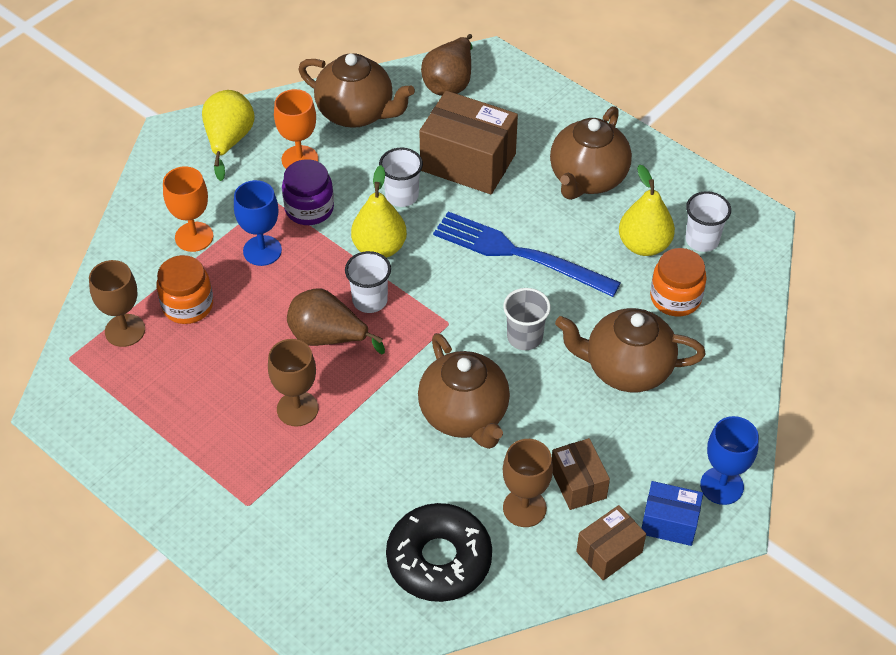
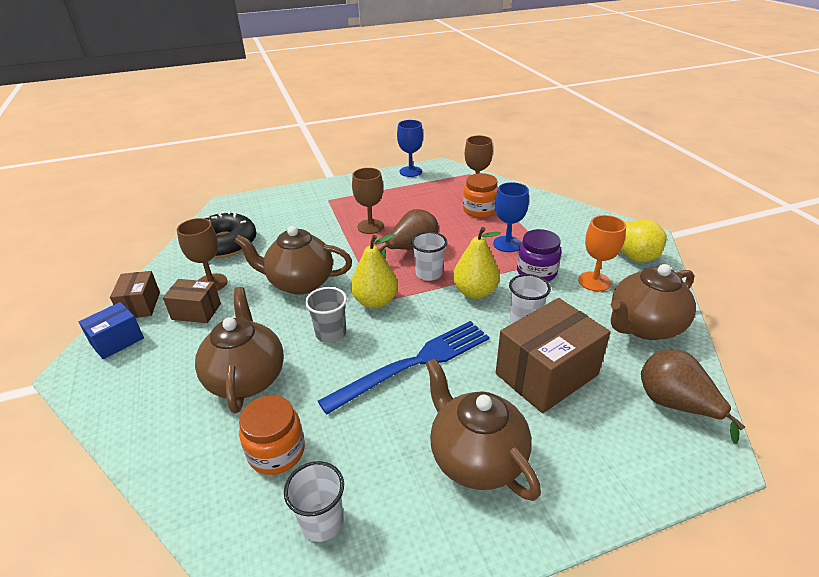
camera: 120 degrees right, 15 degrees down
orange goblet [163,166,213,252] -> none
brown teapot [555,308,705,392] -> brown teapot turned 45 degrees counterclockwise [195,287,284,413]
yellow pear [619,165,675,256] -> yellow pear moved to [351,234,398,309]
blue goblet [700,416,759,505] -> blue goblet moved to [397,120,423,177]

